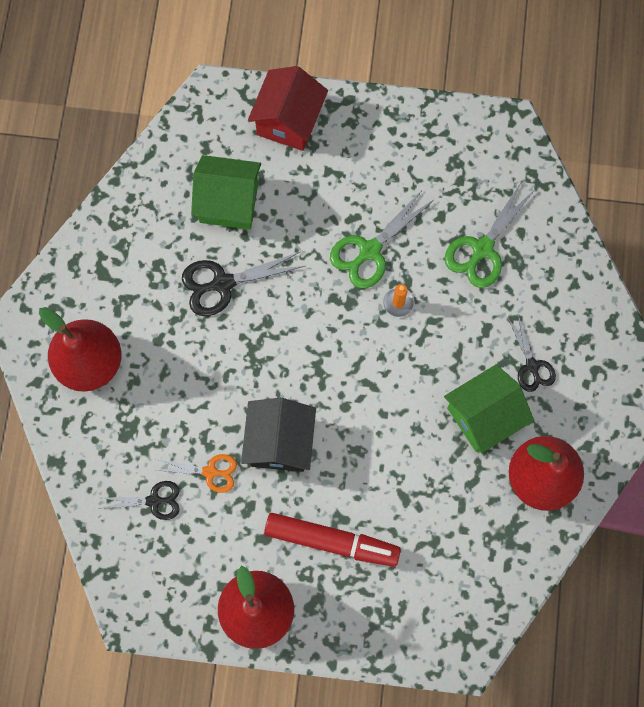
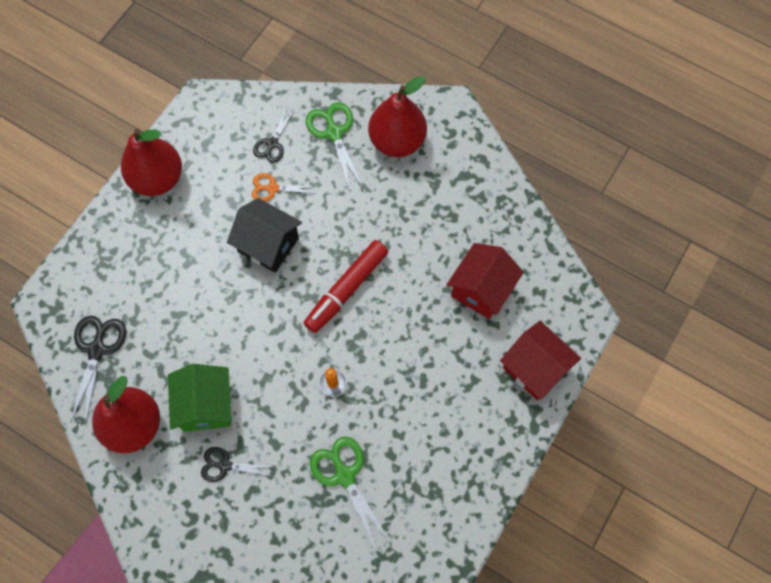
camera: 115 degrees right, 5 degrees down
orange scissors [156,454,237,493] -> orange scissors turned 60 degrees clockwise [252,173,317,202]
black scissors [182,252,305,316] -> black scissors moved to [70,316,126,425]
green house [191,155,261,229] -> red house [446,243,524,319]
red marker [264,513,401,567] -> red marker moved to [304,240,388,333]
green scissors [330,190,433,289] -> green scissors moved to [306,102,363,193]

